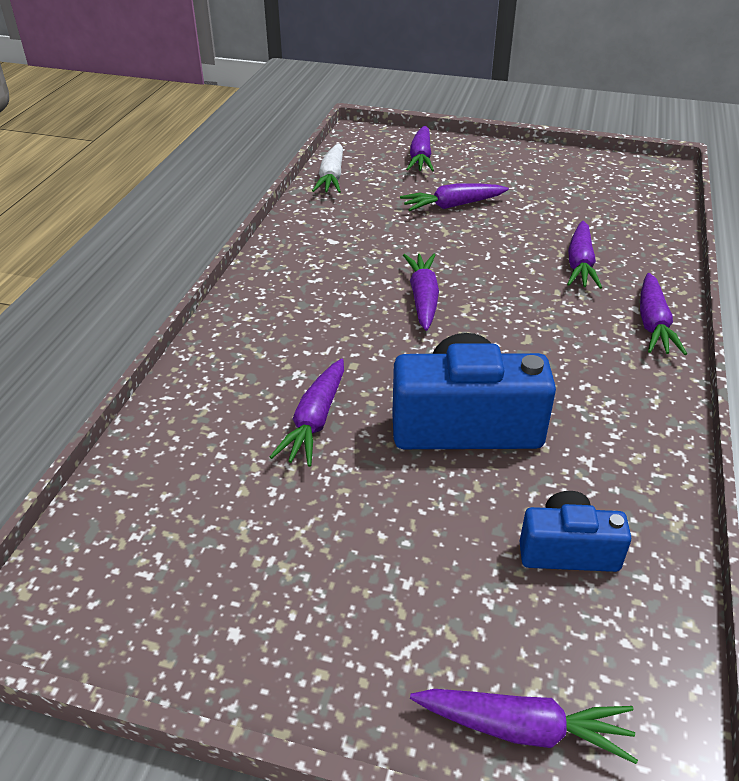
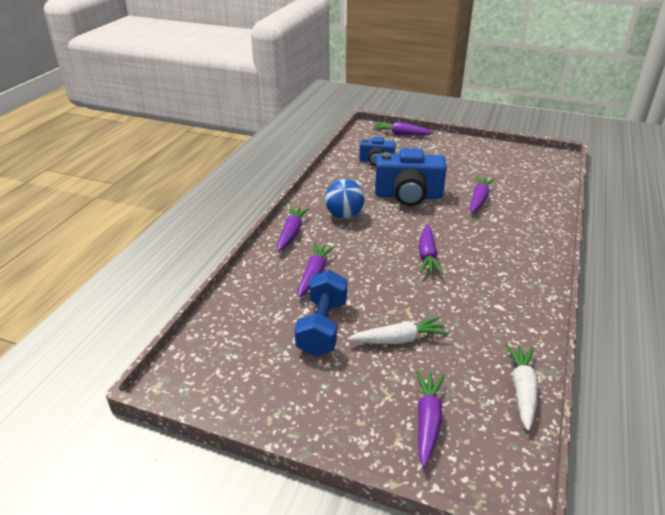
camera: 175 degrees left, 5 degrees down
purple carrot [400,183,509,211] -> white carrot [348,317,449,344]
none -> blue dumbbell [295,270,348,356]
none -> blue ball [325,179,365,219]

